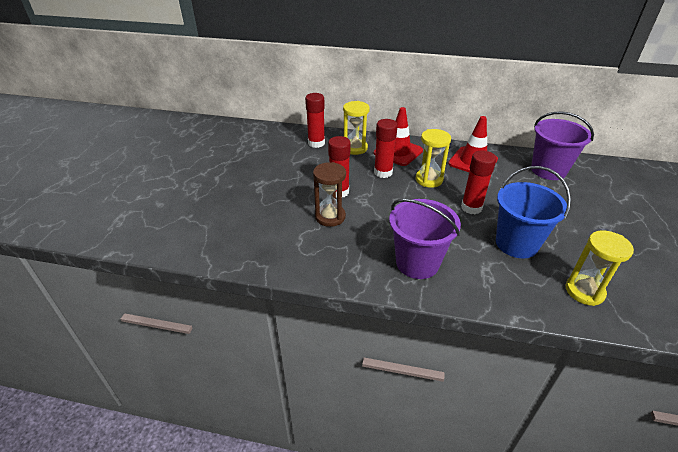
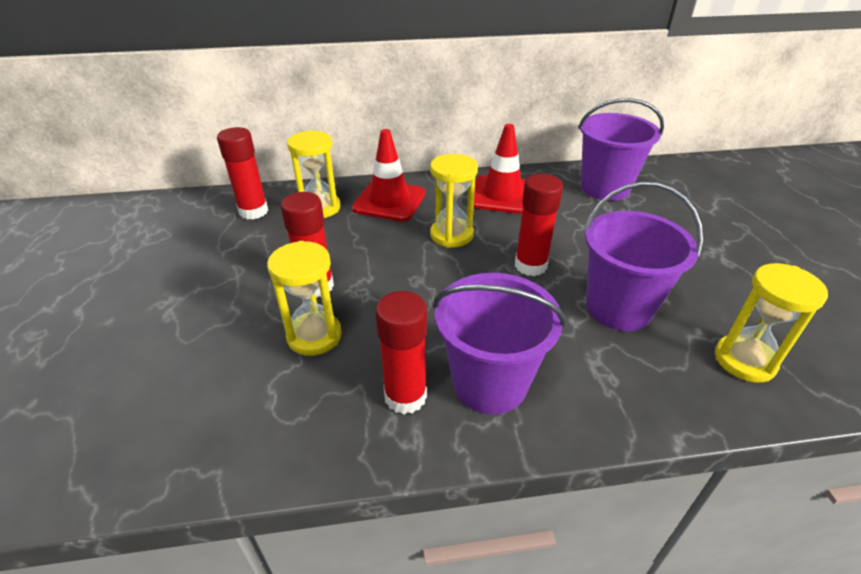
camera: 20 degrees left, 0 degrees up
brown hourglass [313,162,346,227] -> yellow hourglass [267,241,342,356]
red glue stick [374,119,398,178] -> red glue stick moved to [375,291,427,414]
blue bucket [496,166,571,258] -> purple bucket [584,182,703,331]

